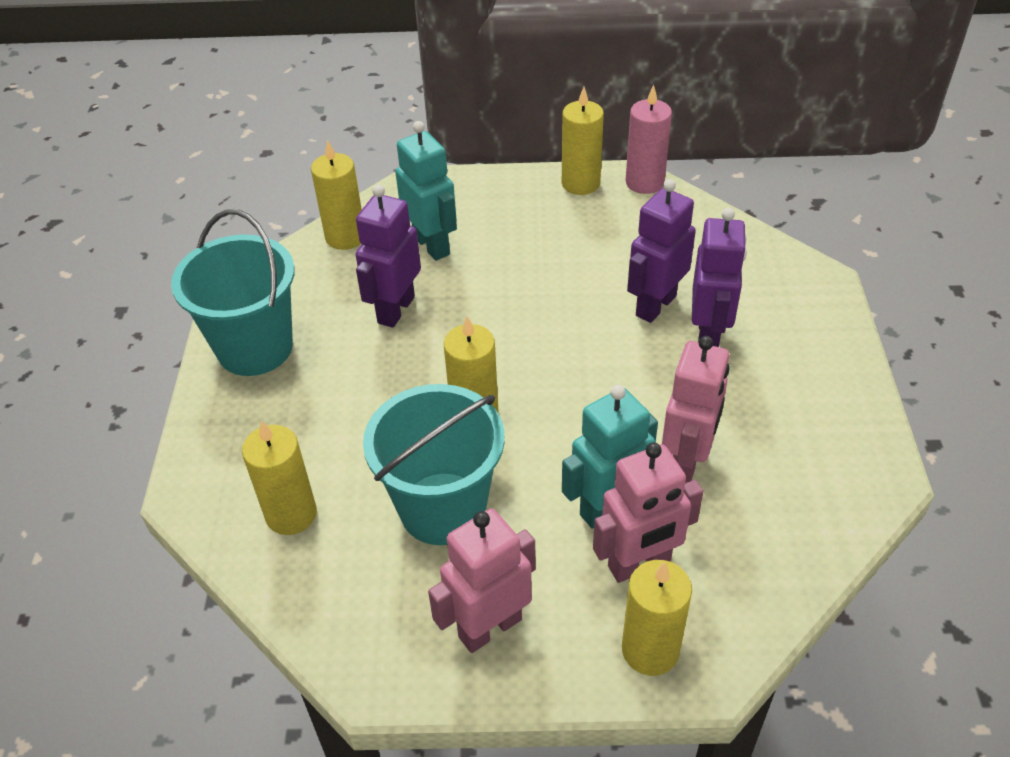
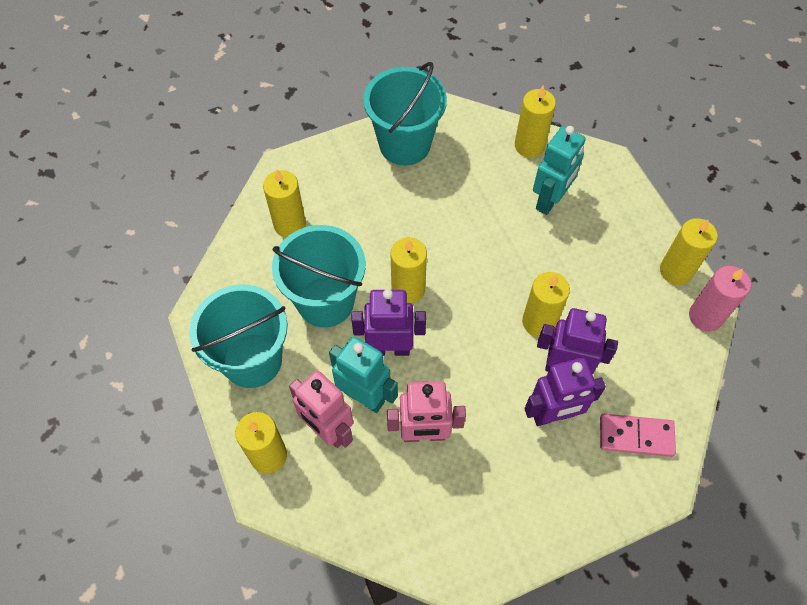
camera: 65 degrees right, 15 degrees up
purple robot [356,185,421,328] -> purple robot moved to [351,289,426,356]
pink robot [428,509,536,653] -> turquoise bucket [189,285,288,388]
none -> yellow candle [522,272,570,337]
none -> pink domino [600,414,676,457]

